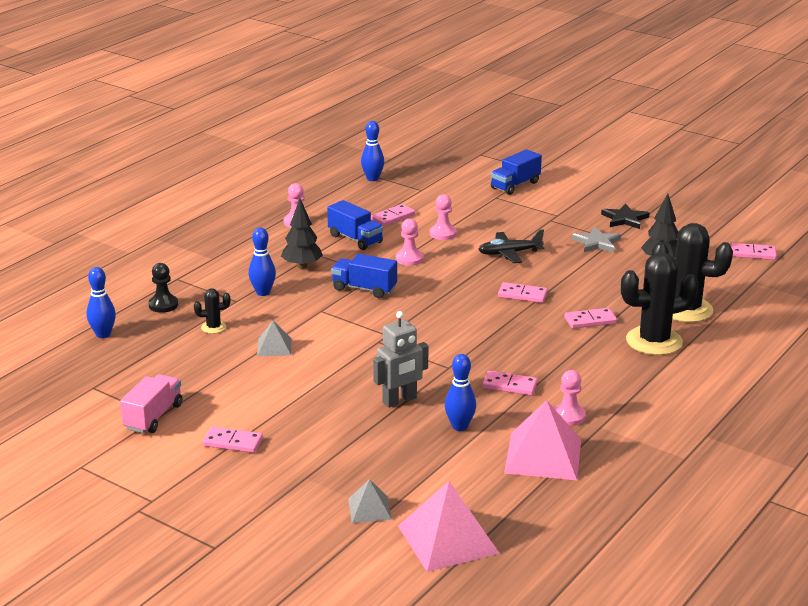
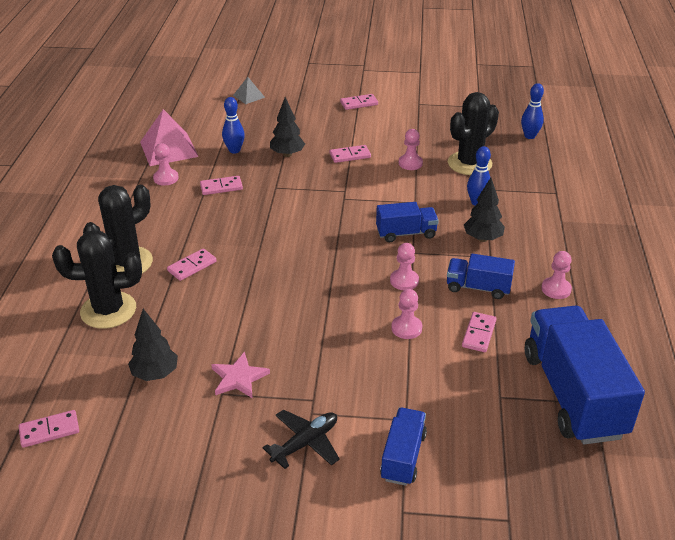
camera: 150 degrees right, 10 degrees up
pink truck [120,374,182,433] -> none
black pawn [148,263,178,313] -> none
black cactus [194,288,230,334] -> black cactus [448,92,499,175], size x2.21
grey pyramid [257,320,291,356] -> pink pawn [399,129,423,170]
blue bowling pin [361,121,384,181] -> blue truck [525,306,645,444]
grey robot [373,311,429,408] -> black tree [270,97,305,157]
pink pyramid [398,481,499,572] -> none
black plane [478,229,544,263] -> black plane moved to [262,409,340,469]
pink domino [498,282,548,303] -> pink domino moved to [330,145,371,163]
grey star [572,227,621,253] -> pink star [211,352,270,399]
black star [601,204,649,229] -> none

